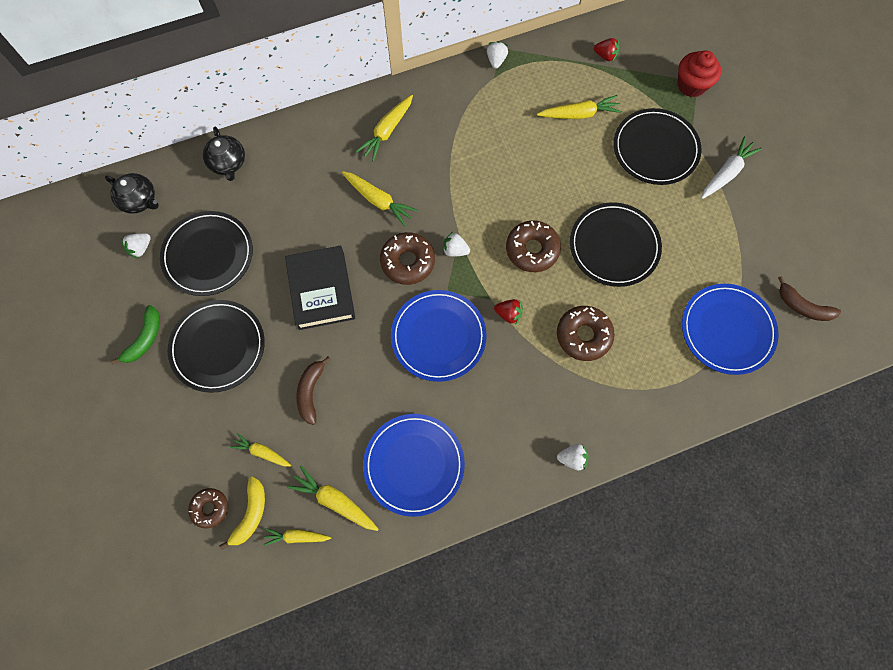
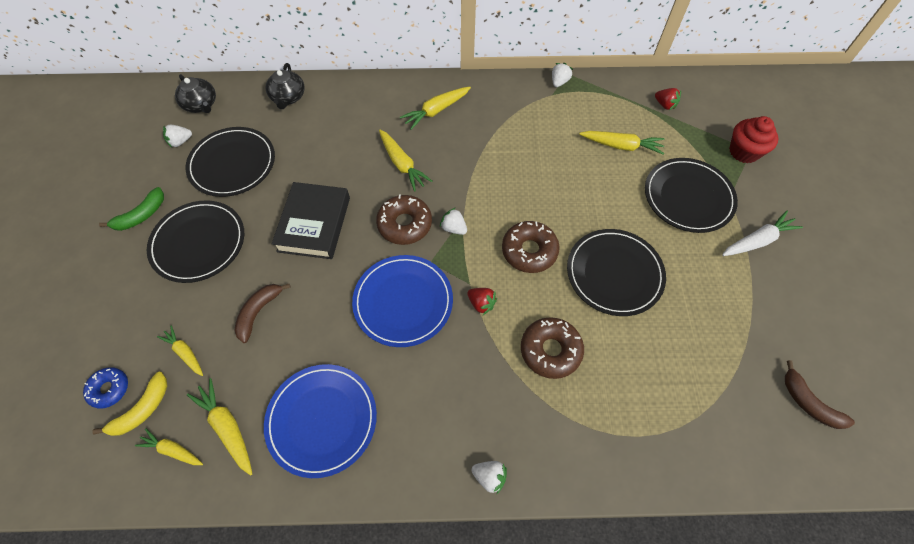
camera: 20 degrees right, 10 degrees down
brown donut [188,488,228,528] -> blue donut [83,367,128,408]
blue plate [682,284,779,375] -> none

